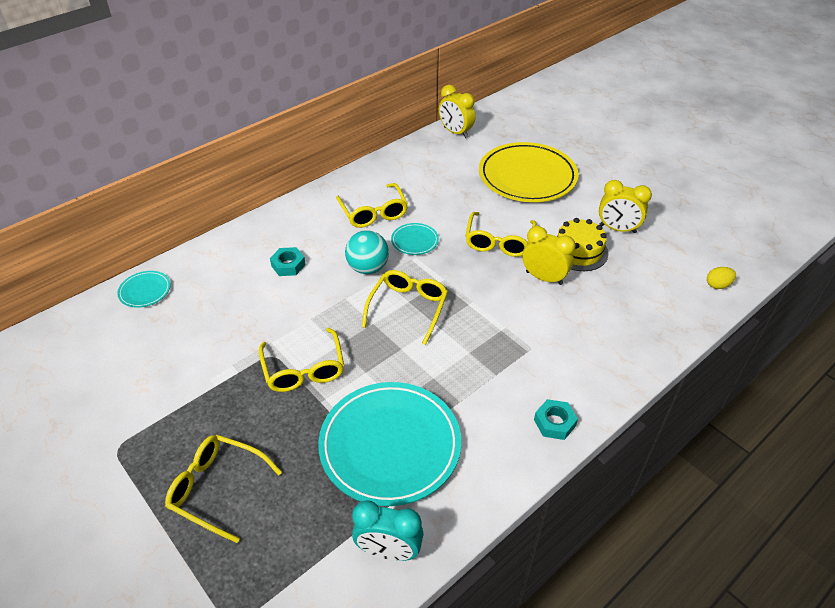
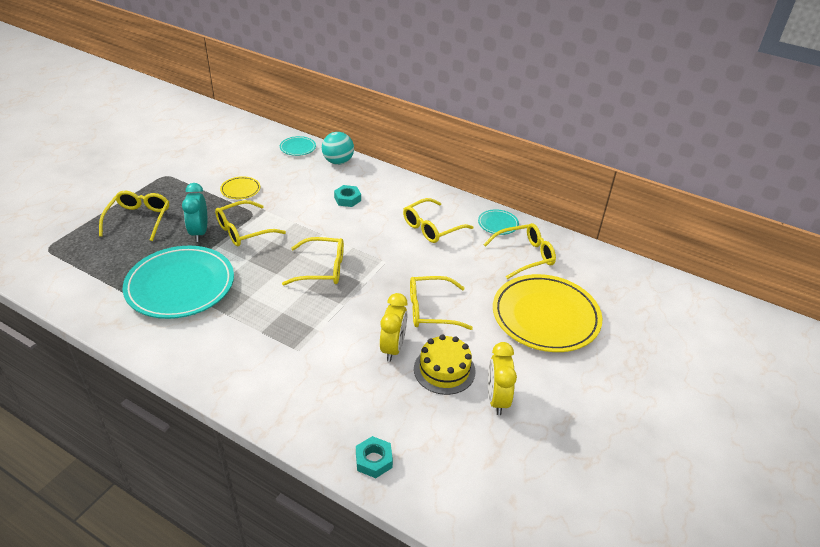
camera: 70 degrees right, 5 degrees down
turquoise ball [345,230,389,274] -> turquoise ball moved to [322,132,354,165]
turquoise clock [352,500,424,561] -> turquoise clock moved to [182,183,207,242]
turquoise plate [391,223,439,255] -> turquoise plate moved to [478,209,519,235]
yellow clock [439,85,475,138] -> none
turquoise nut [534,399,578,440] -> turquoise nut moved to [356,436,393,478]
yellow egg [707,267,736,289] -> none
none -> yellow plate [220,176,260,199]
none -> yellow glasses [483,223,556,279]

